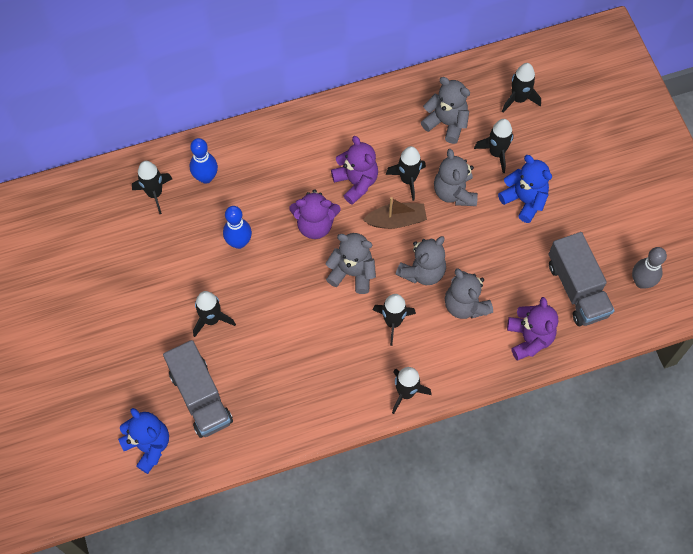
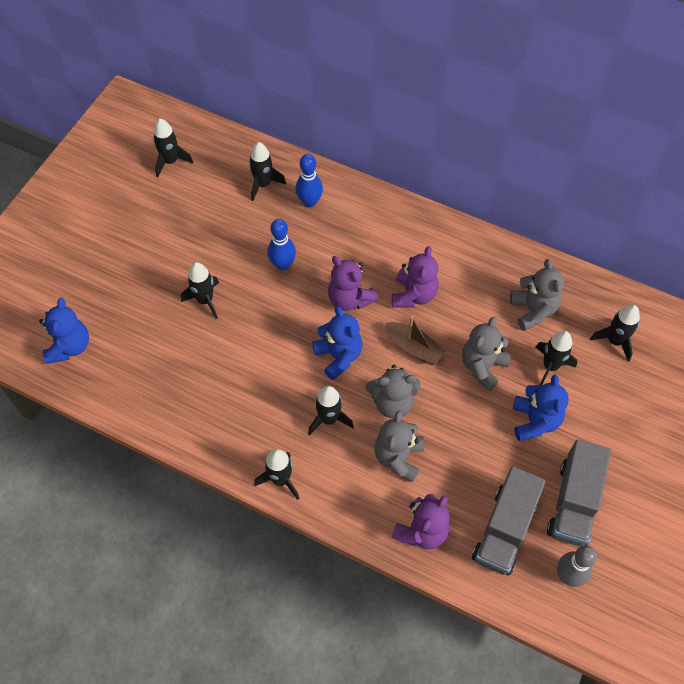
camera: 45 degrees right, 5 degrees down
grey truck [163,340,233,438] -> grey truck moved to [547,439,611,547]
grey teddy bear [325,233,376,294] -> blue teddy bear [312,306,363,380]
black rocket [386,146,426,201] -> black rocket moved to [153,119,193,177]

